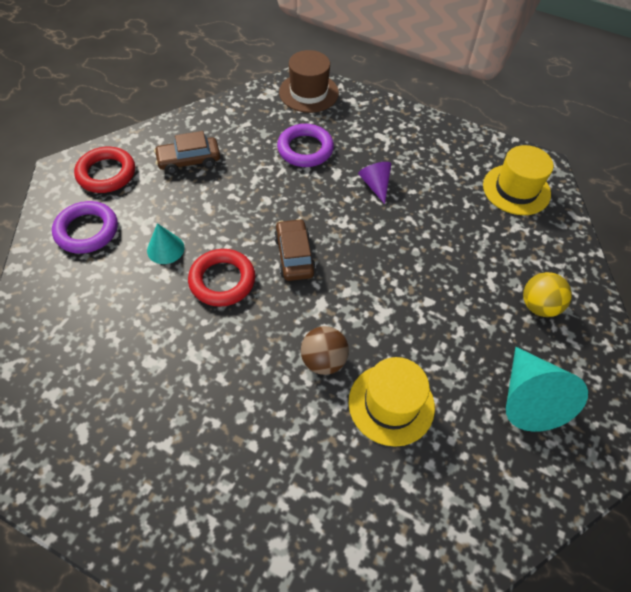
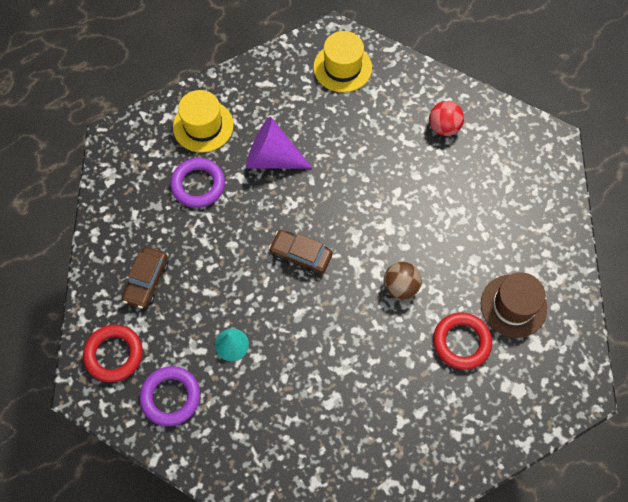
camera: 55 degrees left, 10 degrees up
red ring [188,249,255,307] -> red ring moved to [433,312,492,370]
brown hat [279,50,339,113] -> brown hat moved to [481,272,547,338]
yellow hat [349,357,435,447] -> yellow hat moved to [173,90,234,153]
purple cone [358,162,391,204] -> purple cone [246,117,313,169], size x1.79
turquoise cone [506,347,588,432] -> none
yellow ball [523,272,572,317] -> red ball [429,101,464,136]

